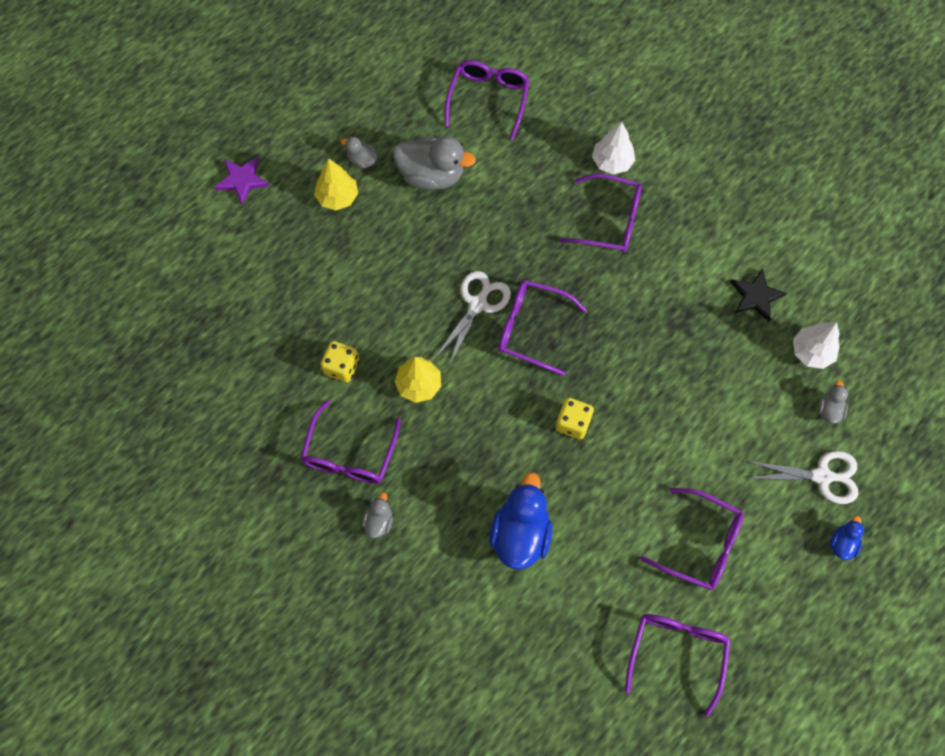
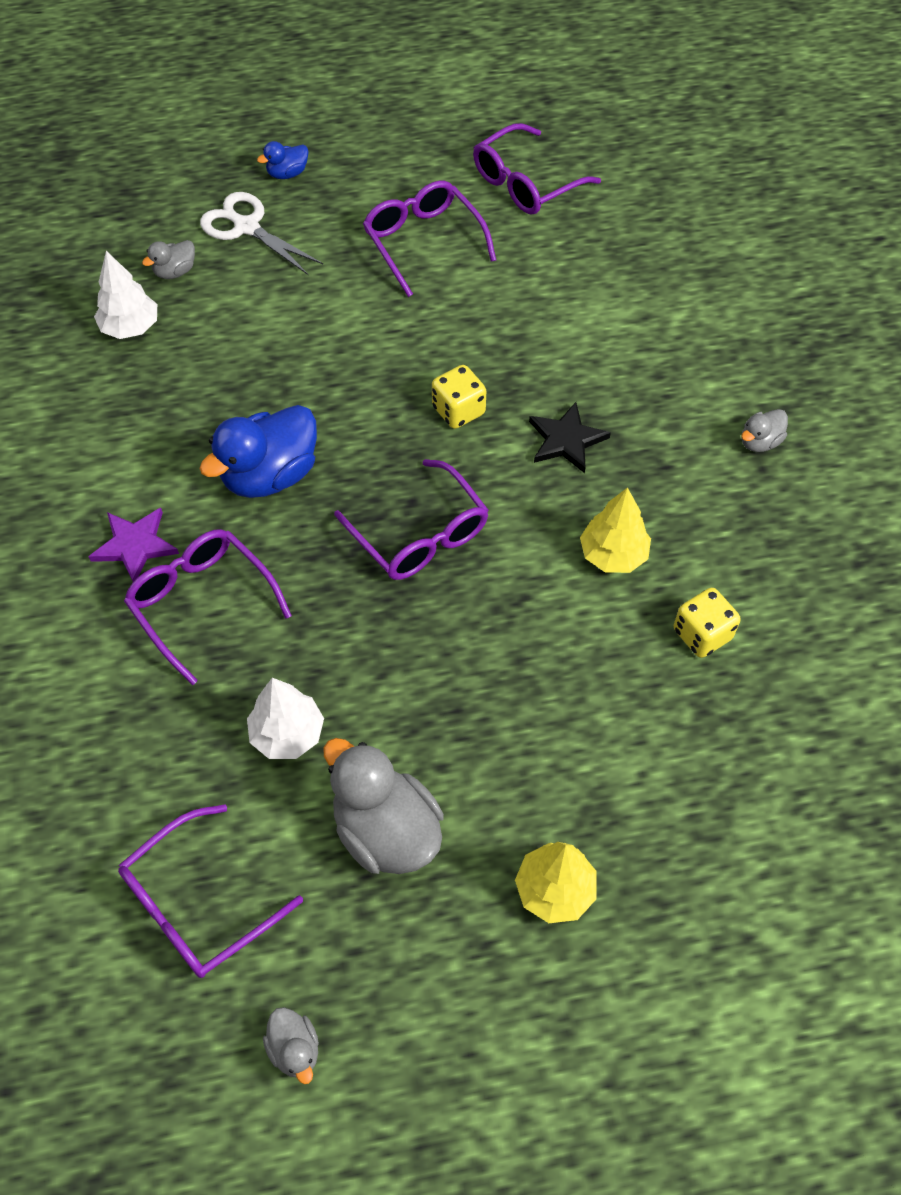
camera: 145 degrees left, 10 degrees down
purple star [214,156,269,205] -> purple star moved to [88,508,179,582]
purple glasses [300,400,401,484] -> none
grey duck [341,137,378,169] -> grey duck moved to [263,1007,319,1084]
white scissors [435,271,511,366] -> none
blue duck [489,472,552,569] -> blue duck moved to [199,405,317,498]
white tree [592,122,635,174] -> white tree moved to [247,678,324,759]
black star [730,269,787,322] -> black star moved to [529,402,611,473]

